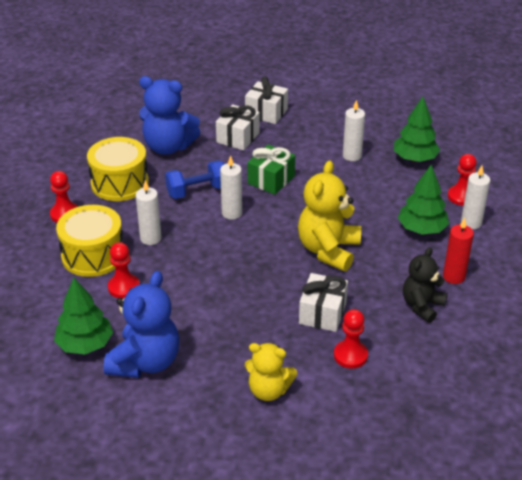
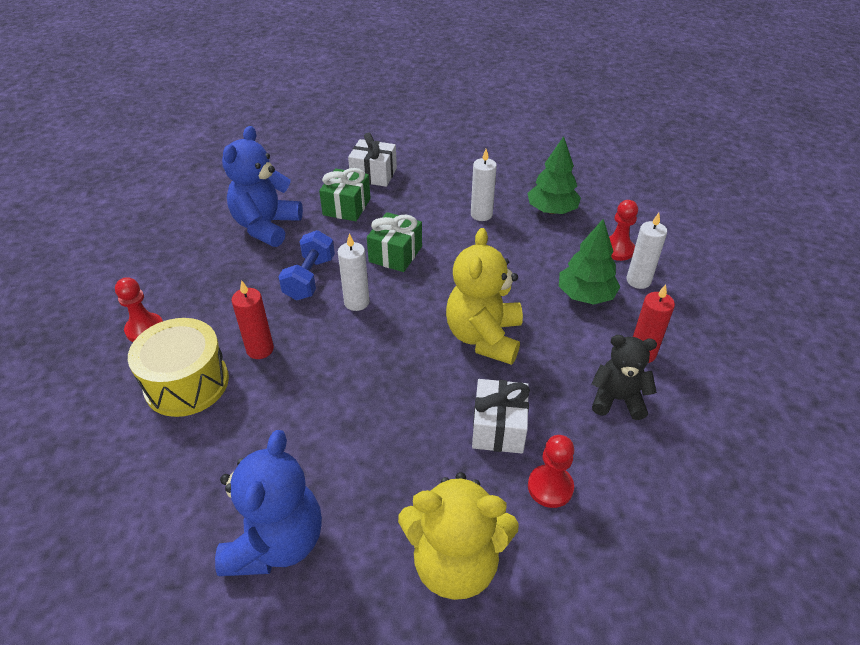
camera: 10 degrees left, 5 degrees up
green tree [54,278,113,354] -> none
yellow drum [87,137,149,201] -> none
red pawn [108,242,140,299] -> none
white candle [136,180,162,245] -> red candle [232,280,274,359]
blue teddy bear [139,76,200,155] -> blue teddy bear turned 105 degrees clockwise [222,126,303,247]
blue dumbbell [165,160,225,199] -> blue dumbbell turned 45 degrees counterclockwise [278,230,335,300]
white gift [216,104,260,150] -> green gift [319,168,371,221]
yellow teddy bear [245,343,297,401] -> yellow teddy bear [398,472,519,600], size x1.55
black teddy bear [403,247,448,323] -> black teddy bear turned 75 degrees clockwise [591,335,657,420]

